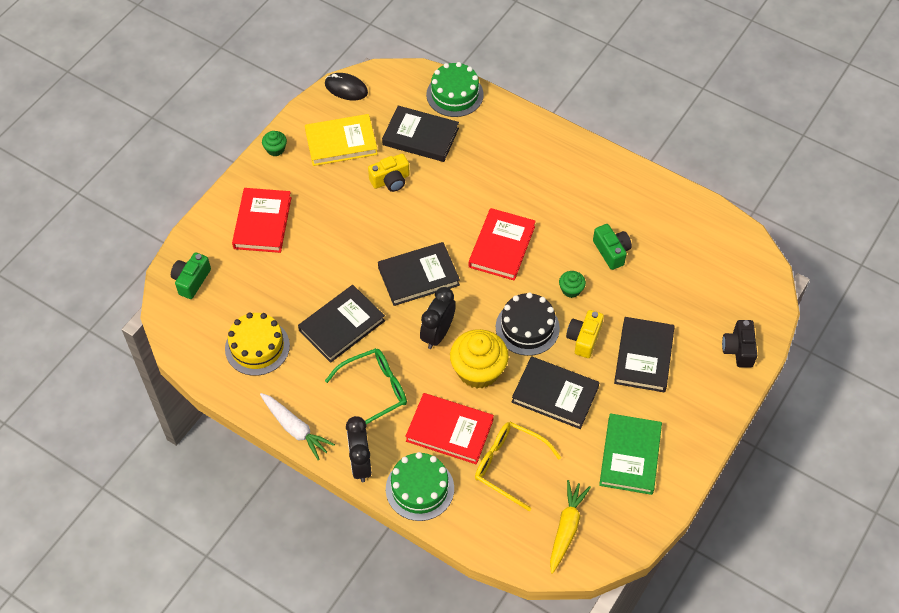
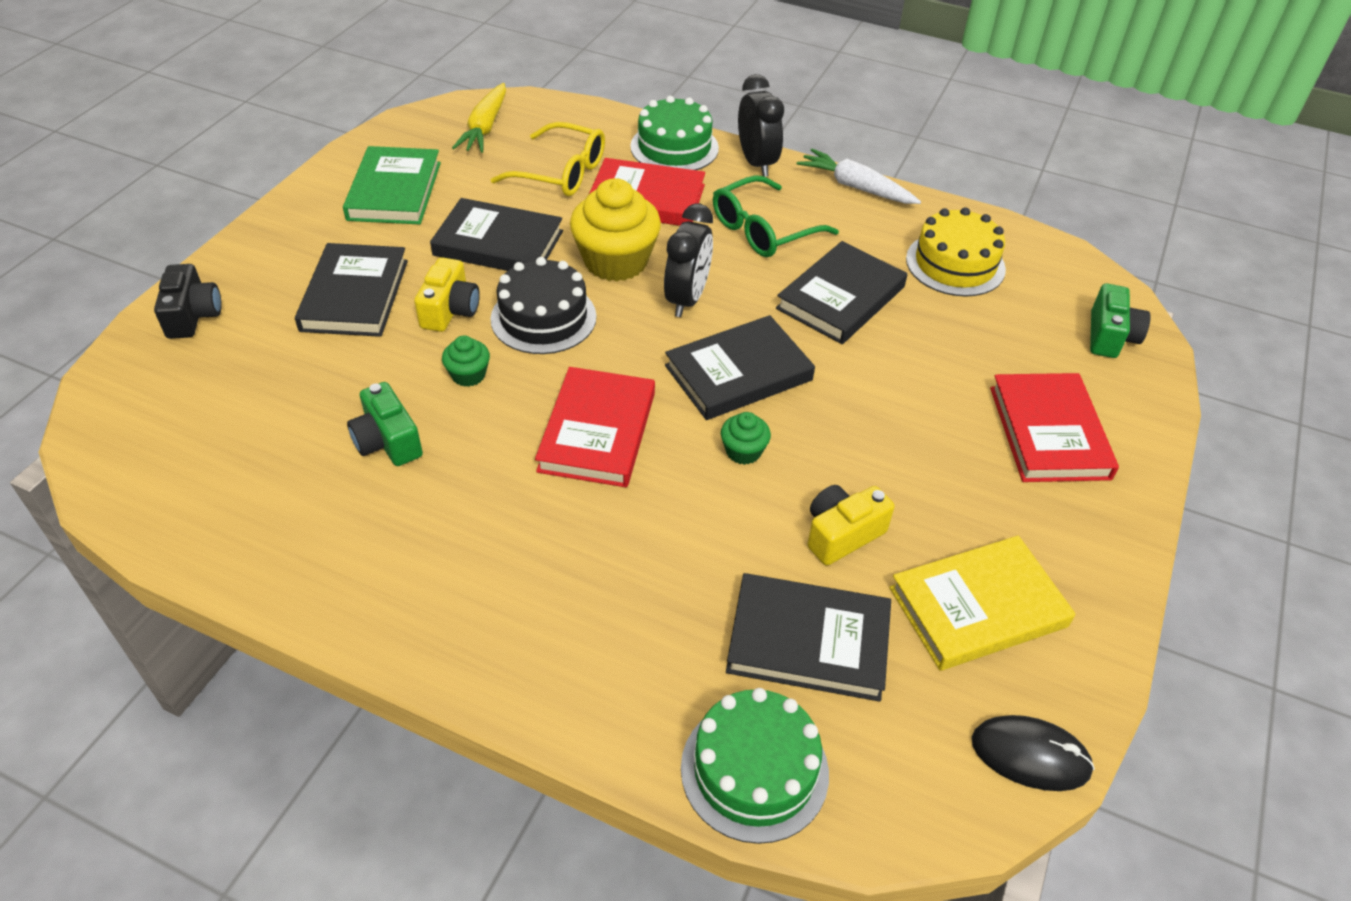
camera: 170 degrees right, 10 degrees down
green cupcake [262,131,287,156] -> green cupcake moved to [721,412,771,465]

